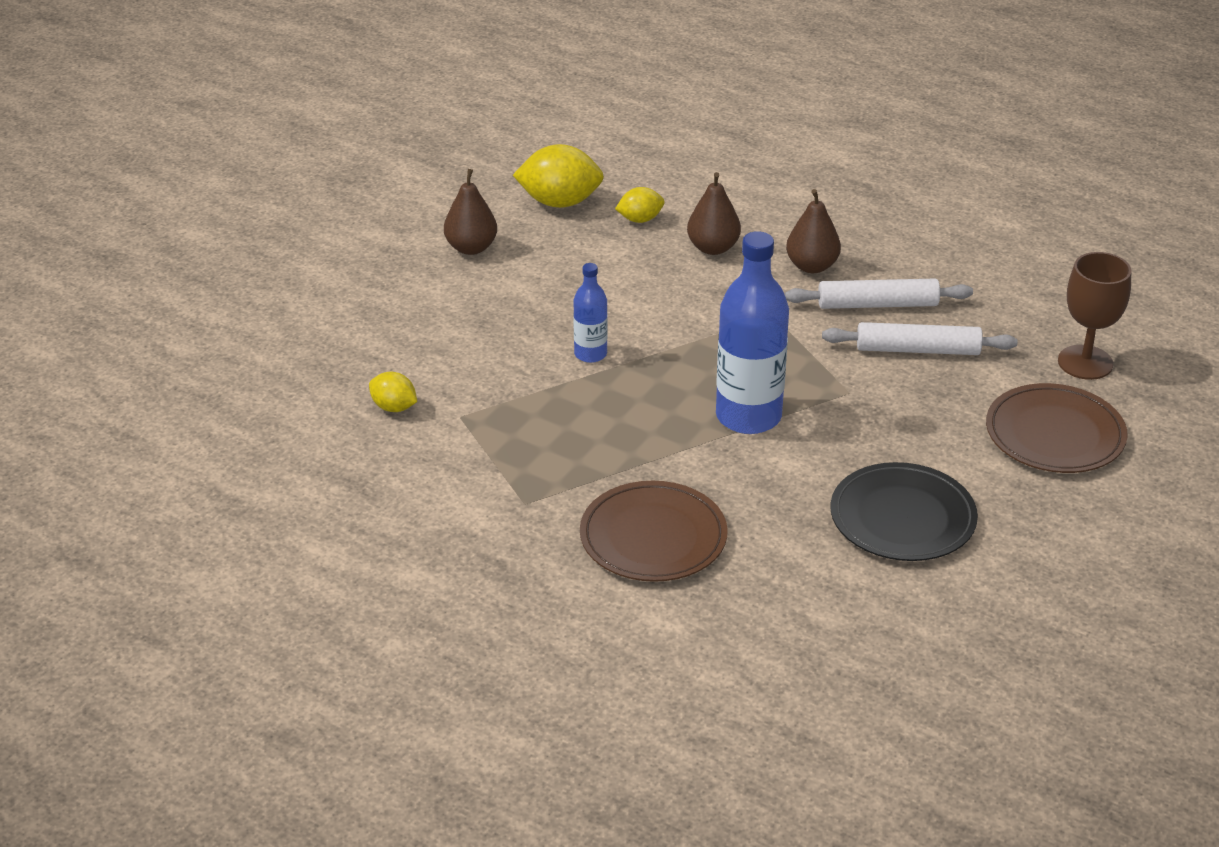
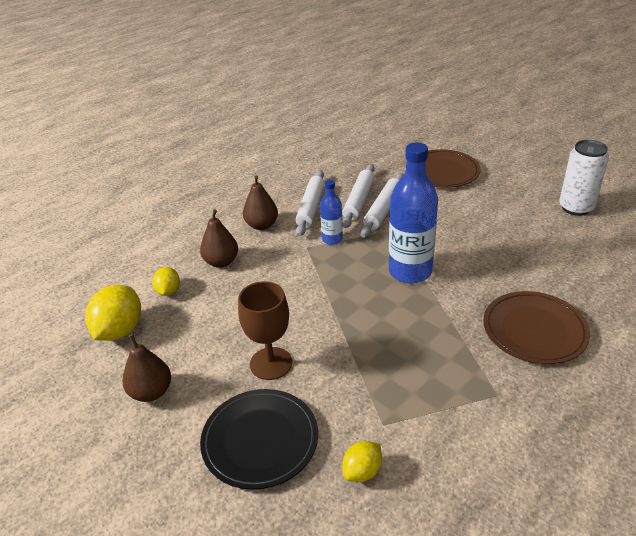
camera: 75 degrees left, 0 degrees up
blue bottle [573,263,607,363] -> blue bottle moved to [320,180,343,245]
black plate [831,462,978,561] -> black plate moved to [200,389,318,490]
brown goblet [1058,252,1131,380] -> brown goblet moved to [238,281,292,380]
none -> white rolling pin [360,173,404,237]
none -> white can [559,140,609,216]

